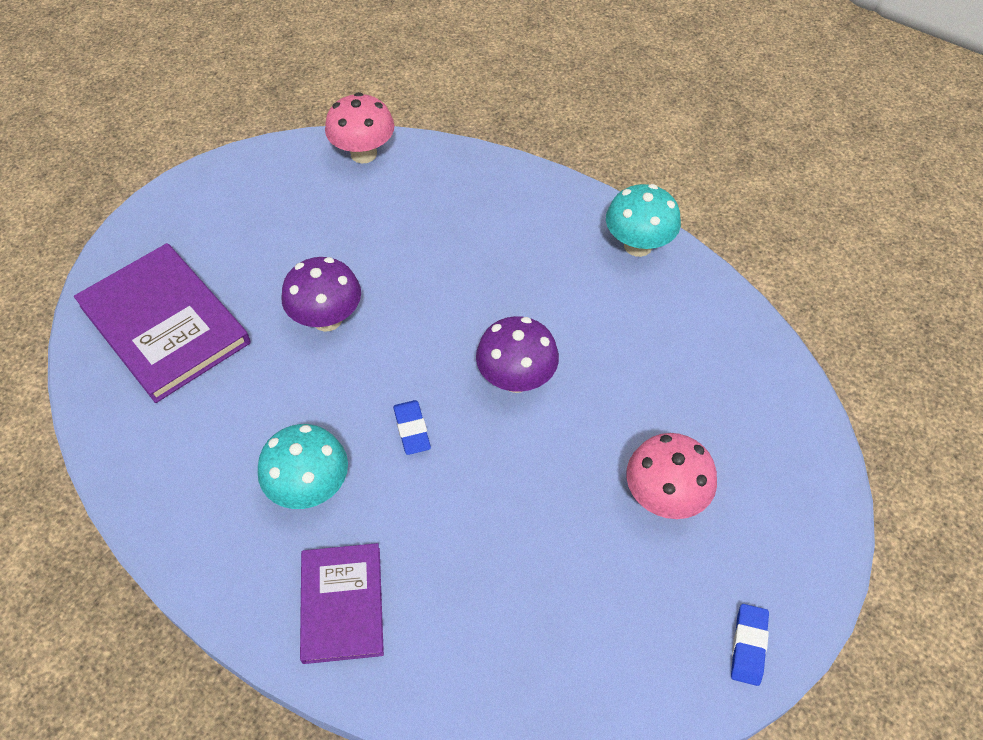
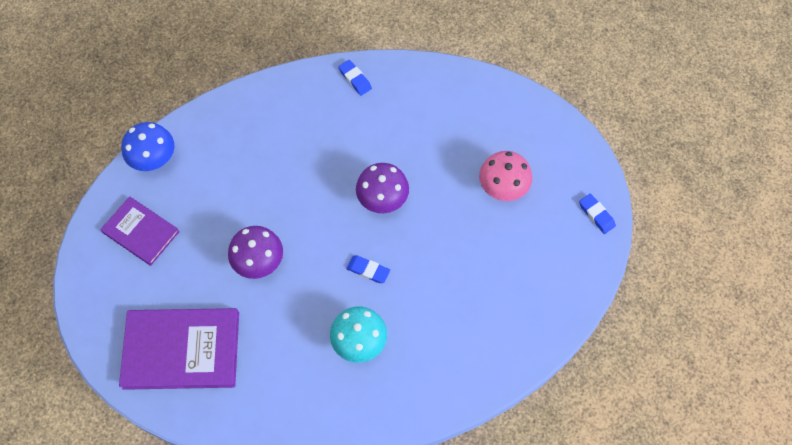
camera: 50 degrees left, 10 degrees up
purple book [300,543,384,664] -> purple book moved to [100,196,180,266]
pink mushroom [325,92,394,163] -> blue mushroom [121,122,174,171]
turquoise mushroom [606,184,681,257] -> blue eraser [338,60,372,96]

